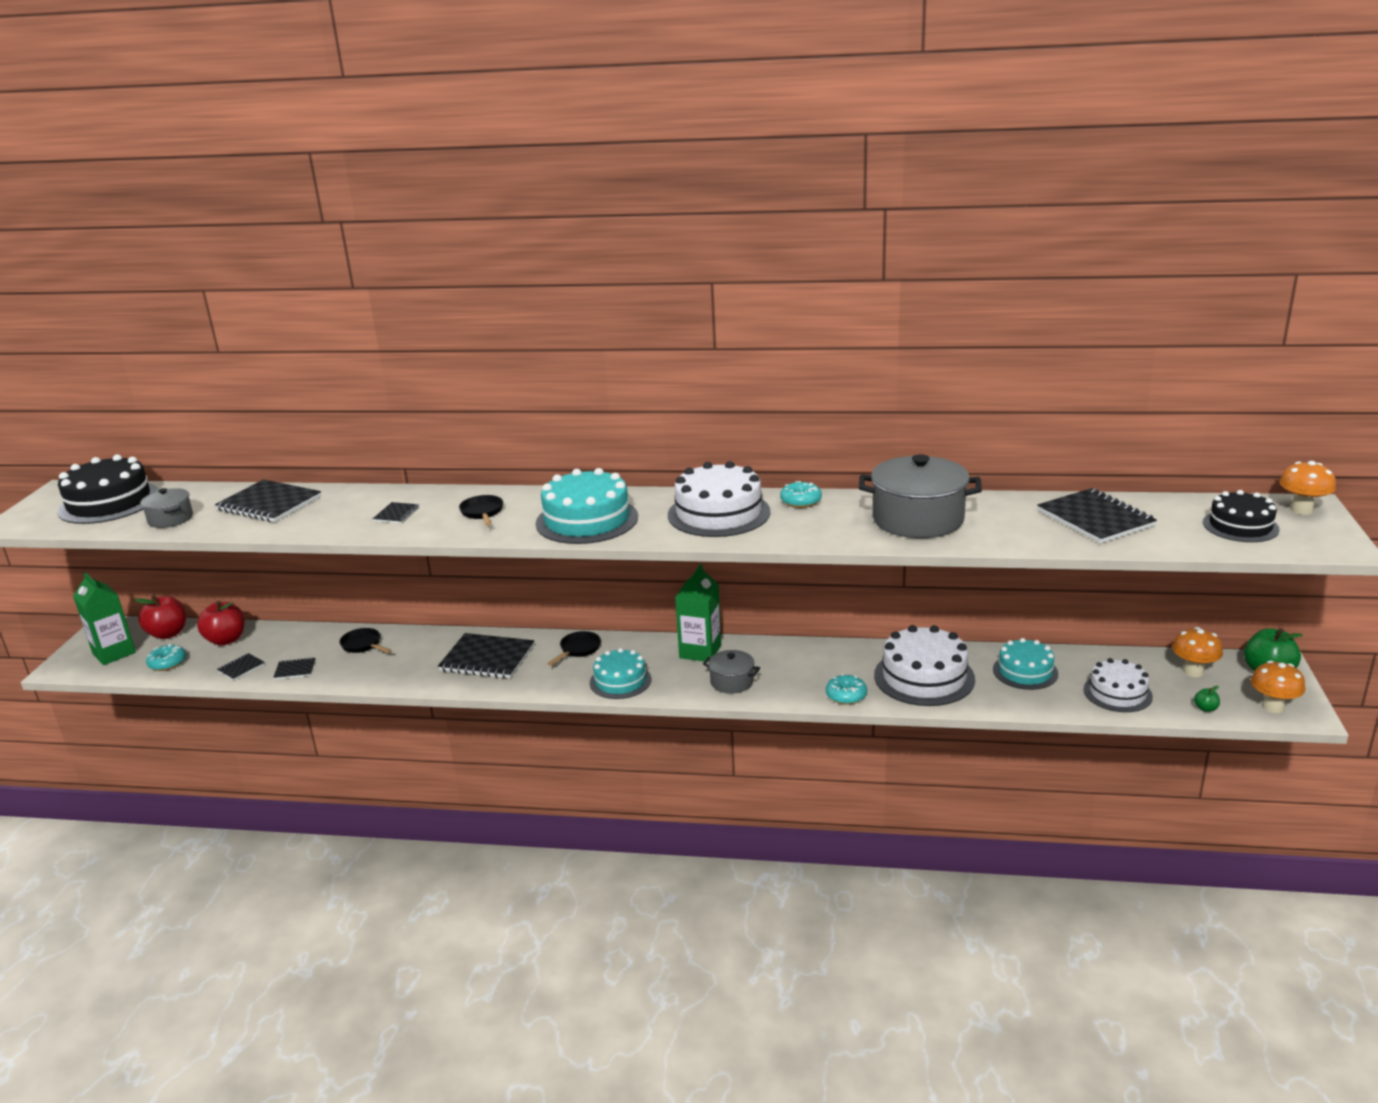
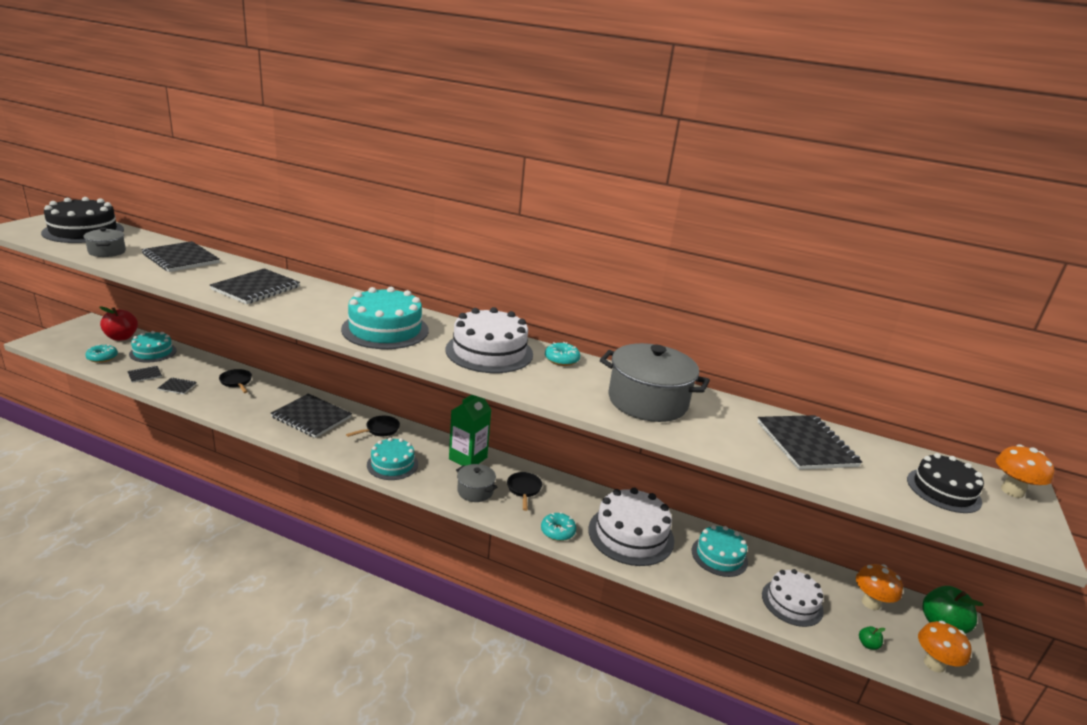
camera: 10 degrees right, 0 degrees up
green carton [73,572,136,665] -> none
red apple [197,601,245,646] -> turquoise cake [129,331,177,362]
black notebook [373,502,419,523] -> black notebook [210,268,300,304], size x2.13
black pan [459,495,503,526] -> black pan moved to [507,472,542,511]

